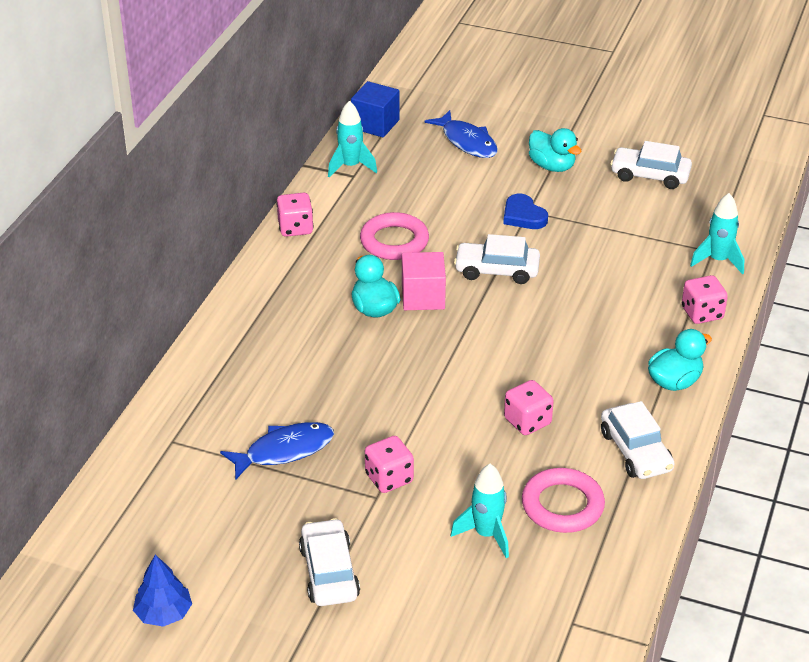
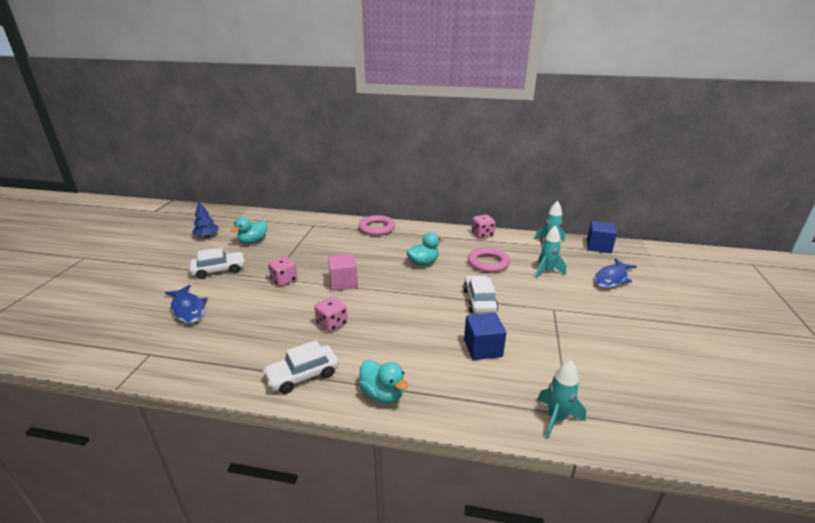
camera: 80 degrees right, 10 degrees down
blue fish [220,422,334,480] -> blue fish moved to [165,285,208,323]
pink cube [402,252,446,310] -> pink cube moved to [328,253,358,291]
turquoise rocket [451,464,509,558] -> turquoise rocket moved to [536,225,566,279]
blue heart [503,194,548,229] -> none
pink ring [522,468,605,533] -> pink ring moved to [359,215,395,236]
turquoise duck [529,128,582,172] -> turquoise duck moved to [231,217,267,244]
white car [610,141,692,189] -> none
pink dice [682,275,728,324] -> none
none -> blue cube [464,313,507,360]

